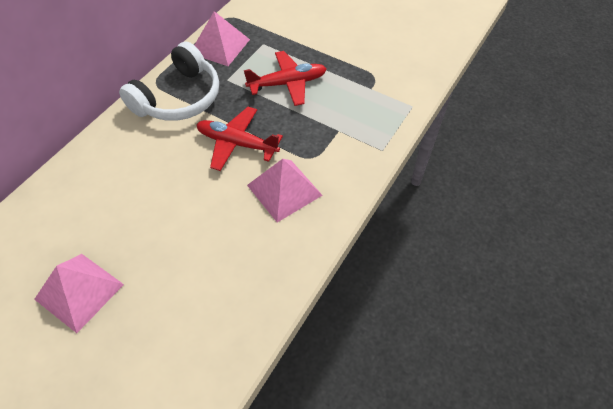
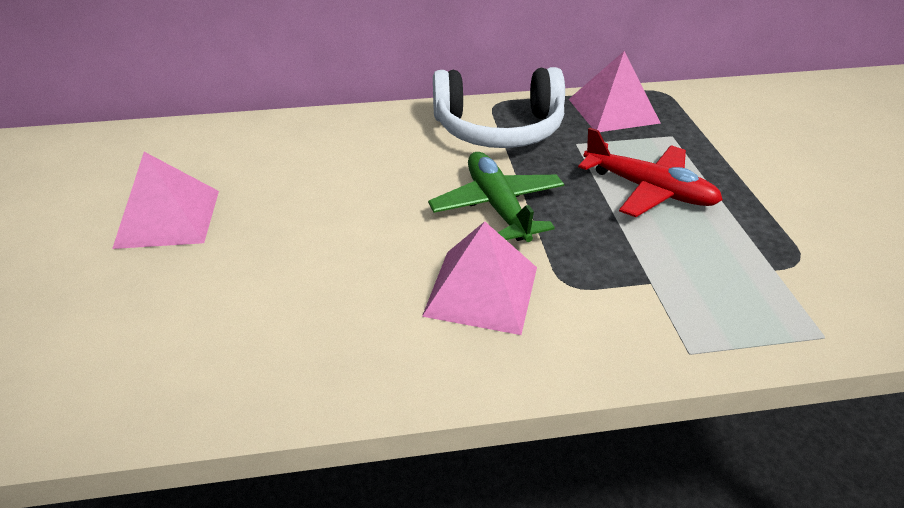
camera: 50 degrees right, 15 degrees down
red plane [197,107,283,171] -> green plane [428,152,564,242]

